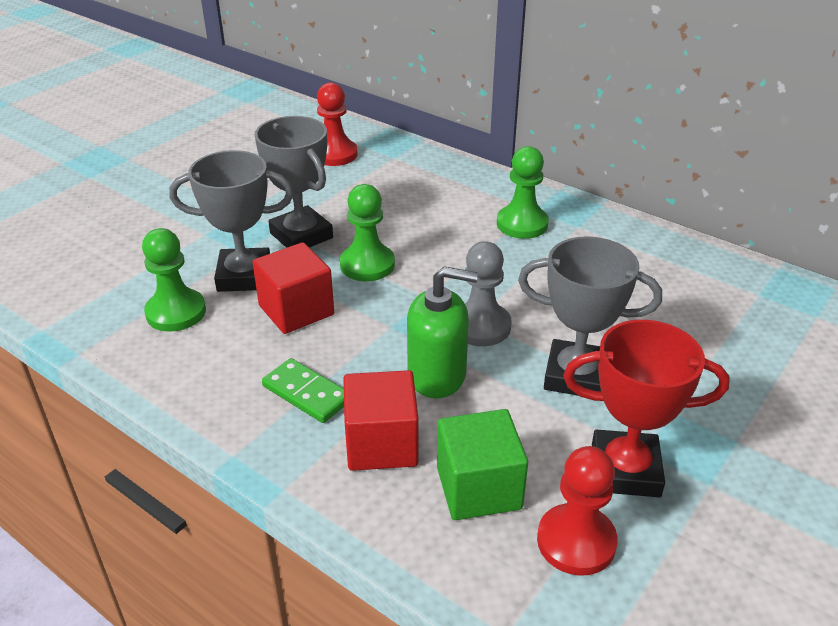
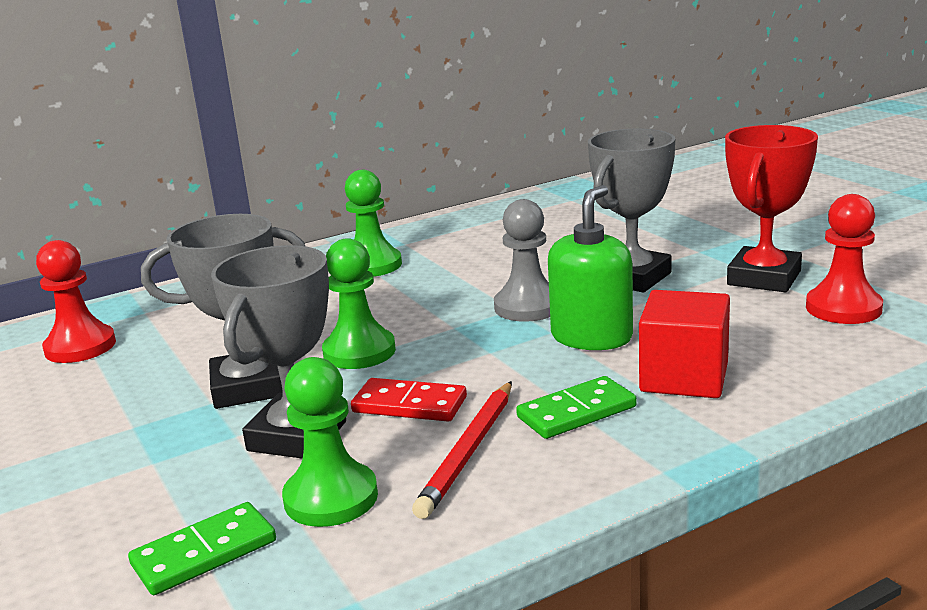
camera: 65 degrees left, 15 degrees down
red cube [252,242,334,334] -> red domino [351,378,467,422]
green cube [437,409,528,520] -> none
none -> green domino [128,502,276,595]
none -> red pencil [412,381,512,519]

